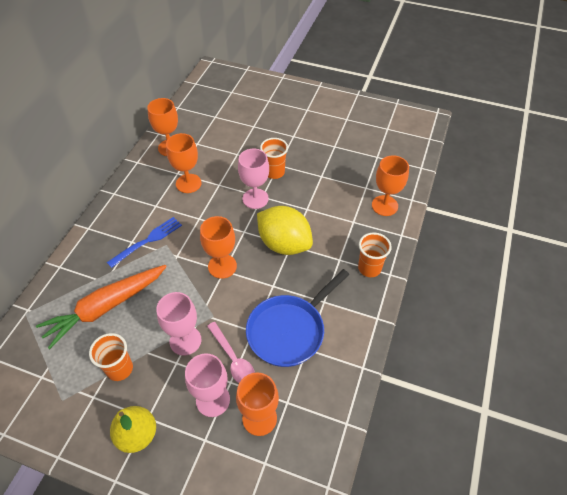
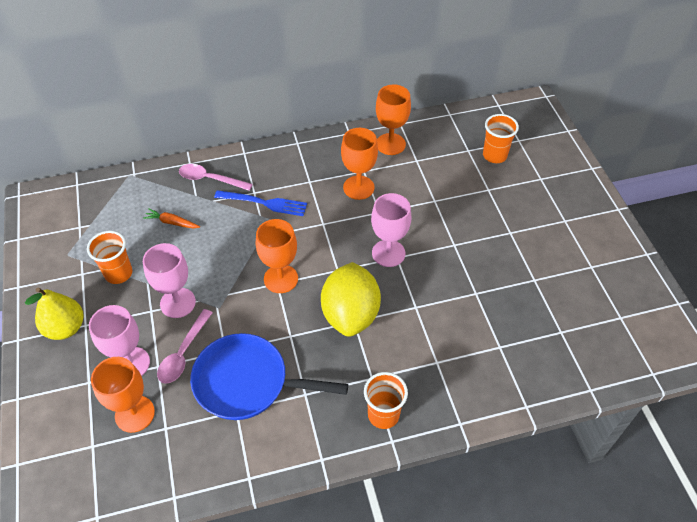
camera: 55 degrees right, 0 degrees up
orange carrot [36,265,167,349] -> orange carrot [143,209,200,228], size x0.41
orange cup [260,138,288,179] -> orange cup moved to [483,114,519,163]
orange goblet [372,155,409,216] -> none
none -> pink spoon [179,164,253,191]

